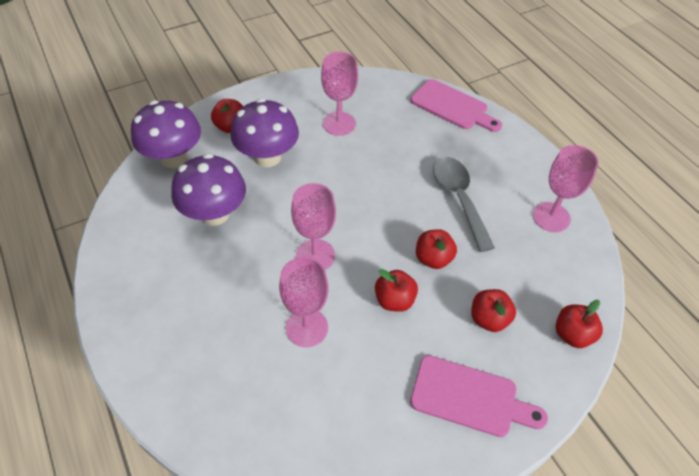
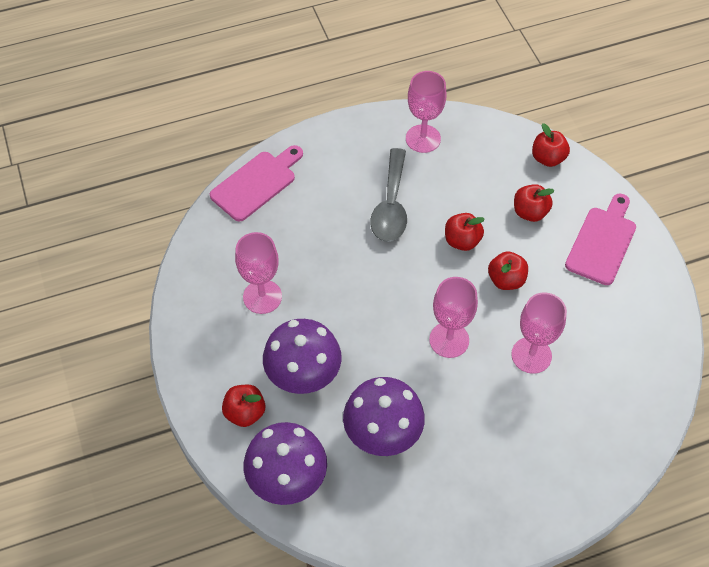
camera: 80 degrees left, 5 degrees up
grey spoon [433,157,495,252] -> grey spoon turned 75 degrees counterclockwise [370,148,407,242]

